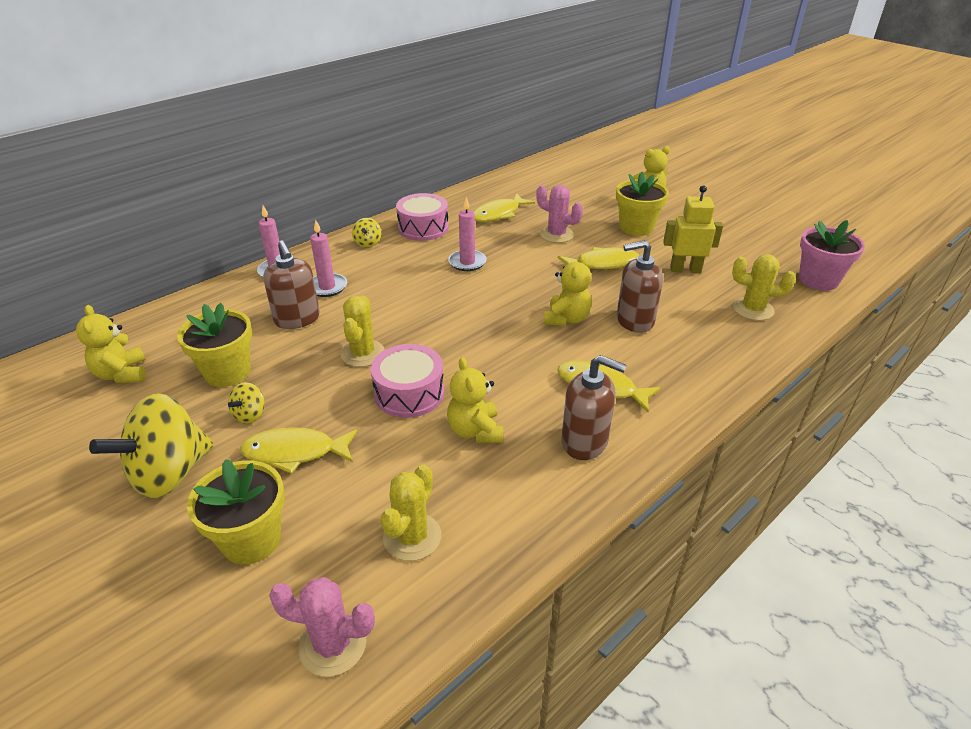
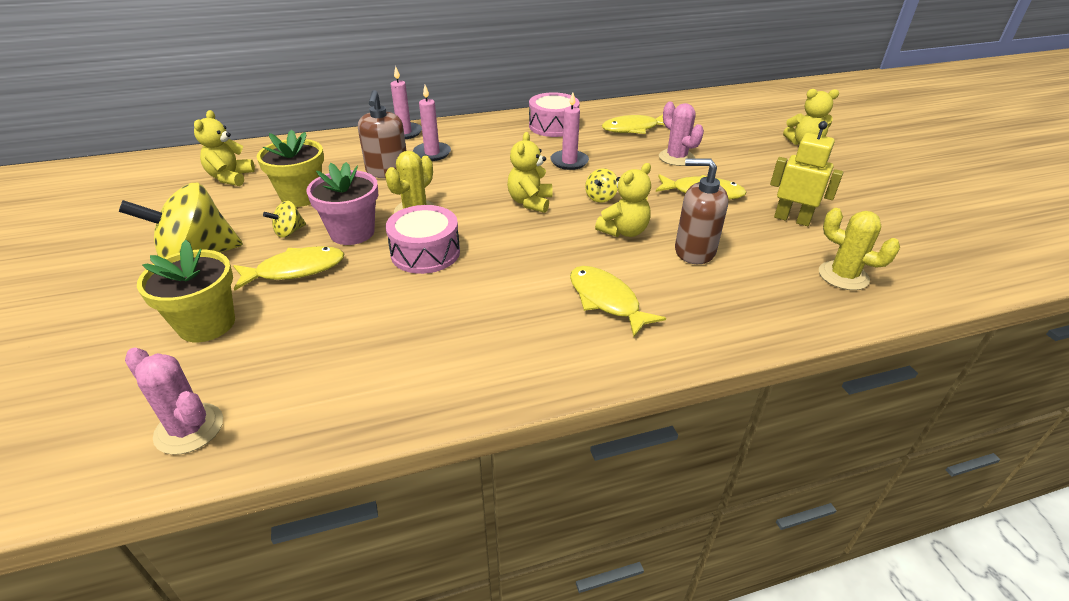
camera: 25 degrees right, 0 degrees up
yellow fish [240,427,357,474] -> yellow fish turned 135 degrees clockwise [233,246,344,291]
yellow spinning top [352,218,381,248] -> yellow spinning top moved to [585,168,618,203]
yellow cactus [381,464,441,561] -> none
yellow teddy bear [447,357,503,443] -> yellow teddy bear moved to [507,132,553,213]
brown soap dispenser [561,355,627,460] -> none
yellow flower pot [616,172,669,236] -> none
pink flower pot [799,220,865,291] -> pink flower pot moved to [306,162,378,245]

